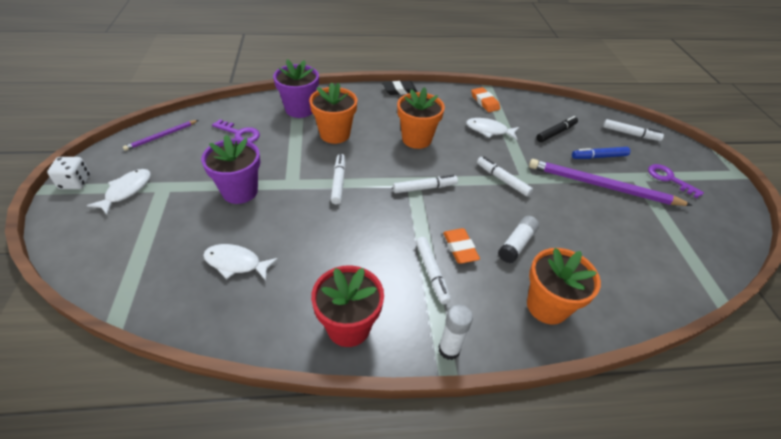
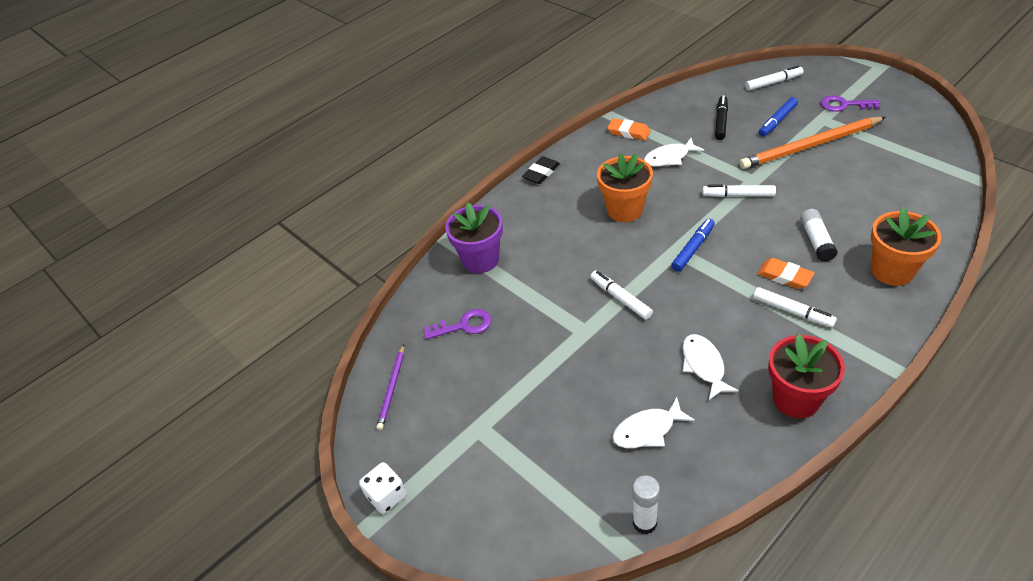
camera: 30 degrees left, 0 degrees up
white fish [87,169,151,215] -> white fish moved to [682,334,739,400]
purple flower pot [201,135,260,204] -> none
orange flower pot [309,83,357,144] -> none
white marker [393,175,458,193] -> blue marker [671,219,715,272]
white glue stick [438,304,473,360] -> white glue stick moved to [632,475,660,534]
purple pencil [529,159,693,206] -> orange pencil [739,117,886,169]

